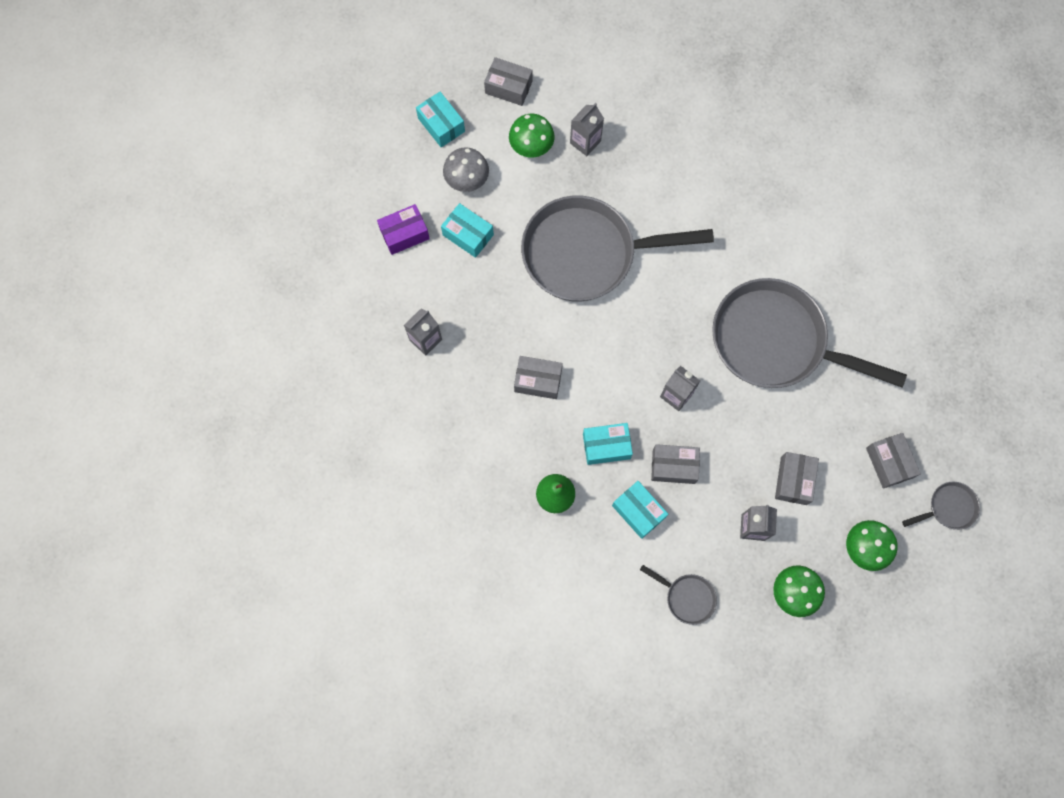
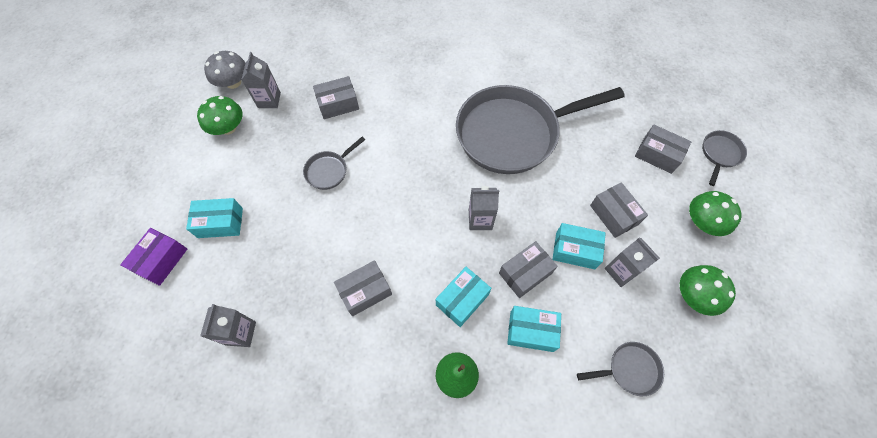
camera: 40 degrees left, 10 degrees down
turquoise box [416,92,465,147] -> turquoise box moved to [552,223,606,269]
grey mushroom [443,147,489,192] -> grey mushroom moved to [204,51,246,89]
grey box [484,57,533,106] -> grey box moved to [313,76,359,119]
grey pan [521,195,714,302] -> grey pan [303,136,365,190], size x0.41

